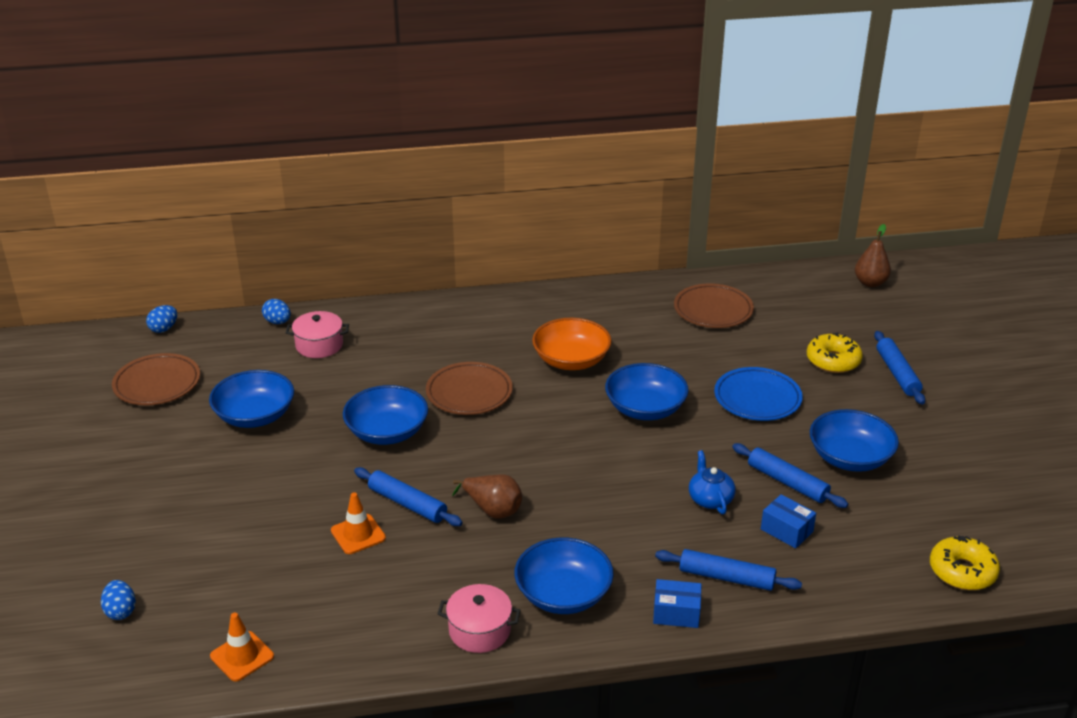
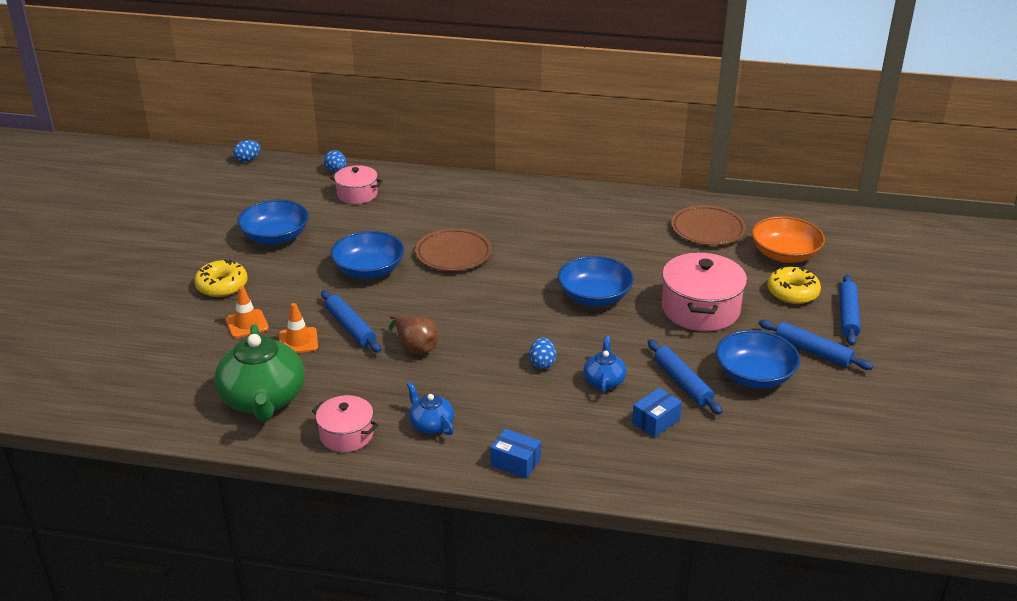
camera: 20 degrees right, 0 degrees up
blue egg [101,580,136,620] -> blue egg moved to [530,338,556,369]
brown plate [112,353,200,405] -> none
orange traffic cone [210,613,274,682] -> orange traffic cone moved to [225,286,269,338]
blue bowl [514,538,614,614] -> blue teapot [407,382,454,435]
orange bowl [532,318,612,370] -> orange bowl moved to [751,216,825,263]
blue rolling pin [655,549,802,591] -> blue rolling pin moved to [759,320,873,370]
blue plate [714,367,803,421] -> pink pot [662,252,747,331]
blue box [761,494,816,548] -> blue box turned 75 degrees clockwise [632,388,682,437]
brown pear [855,224,891,287] -> none
yellow donut [930,535,1000,590] -> yellow donut moved to [194,259,248,297]
none -> green teapot [214,324,304,421]

